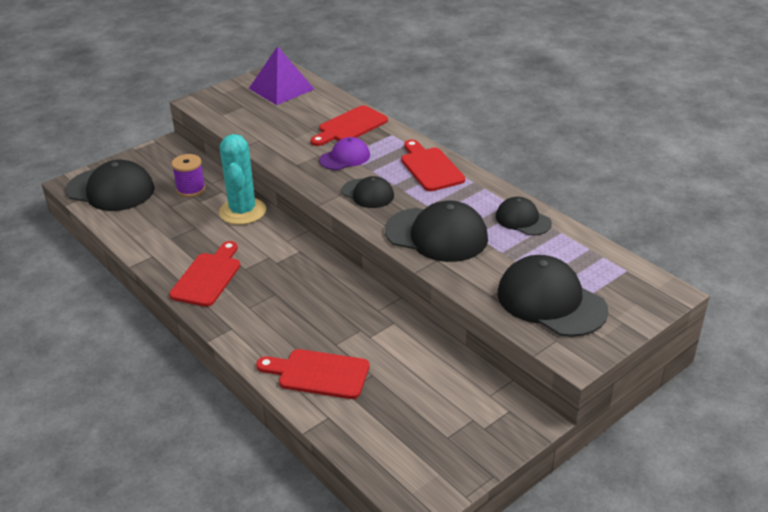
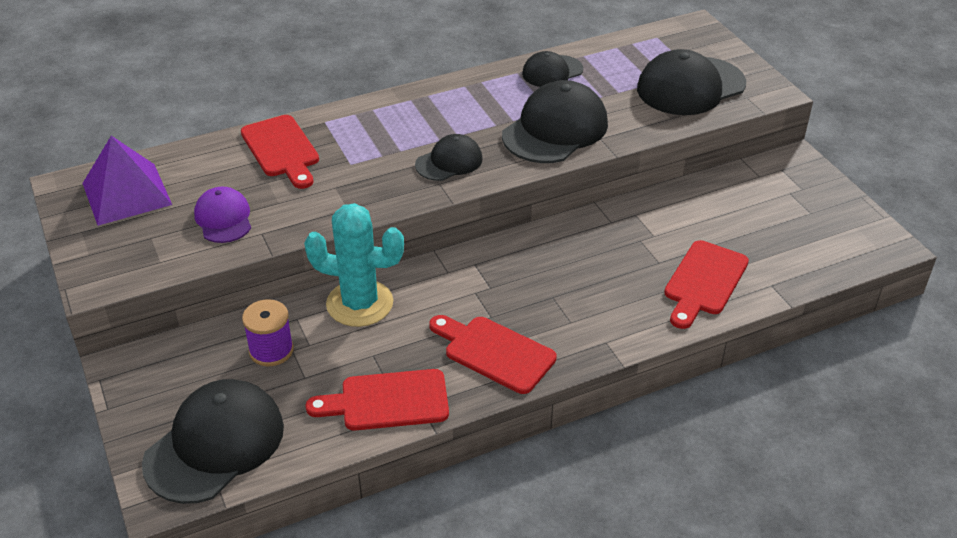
camera: 75 degrees left, 5 degrees up
purple cap [319,137,370,170] -> purple cap moved to [194,187,251,243]
red cutting board [401,140,465,191] -> red cutting board moved to [306,369,449,431]

